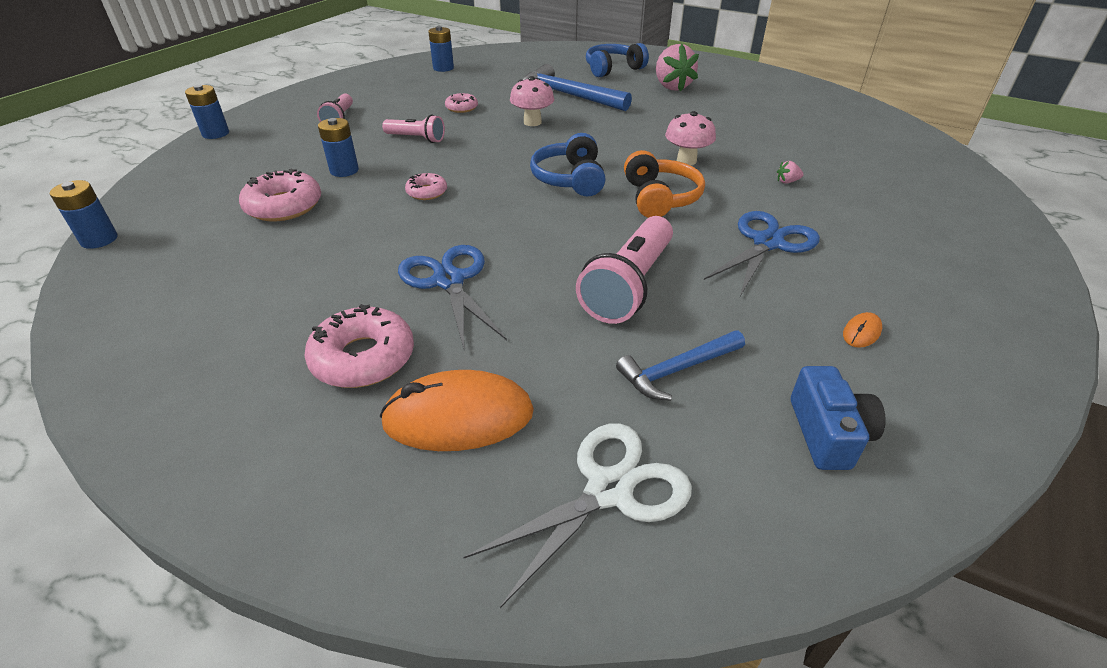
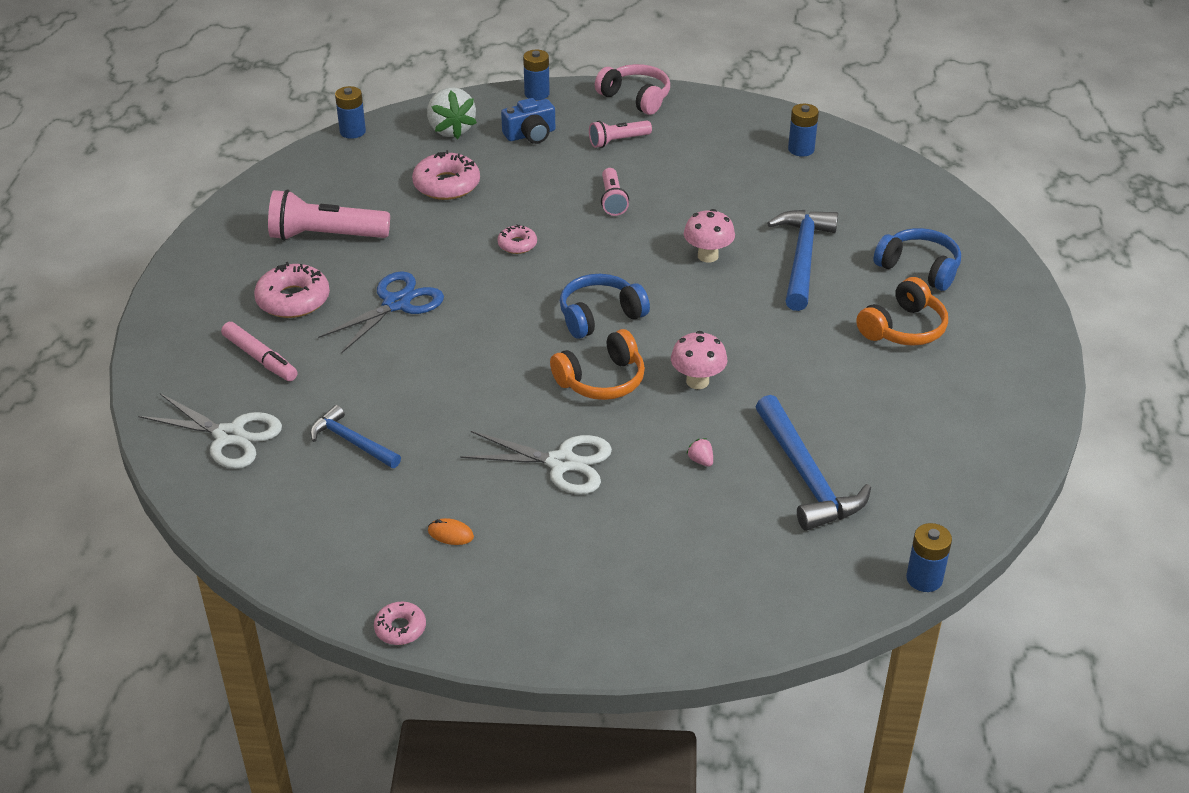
camera: 65 degrees right, 0 degrees up
blue battery [318,118,359,177] -> blue battery moved to [906,523,952,592]
orange mouse [380,370,534,451] -> pink marker [221,322,297,381]
pink donut [445,93,478,113] -> pink donut moved to [374,602,426,645]
pink flashlight [576,216,673,324] -> pink flashlight moved to [268,190,390,241]
pink strawberry [656,44,699,92] -> orange headphones [856,277,948,346]
blue scissors [704,211,820,296] -> white scissors [460,431,612,494]
blue camera [791,366,886,470] -> blue camera moved to [501,98,555,144]
none -> white strawberry [427,88,477,139]
none -> pink headphones [595,64,670,115]
none -> blue hammer [756,395,871,531]

